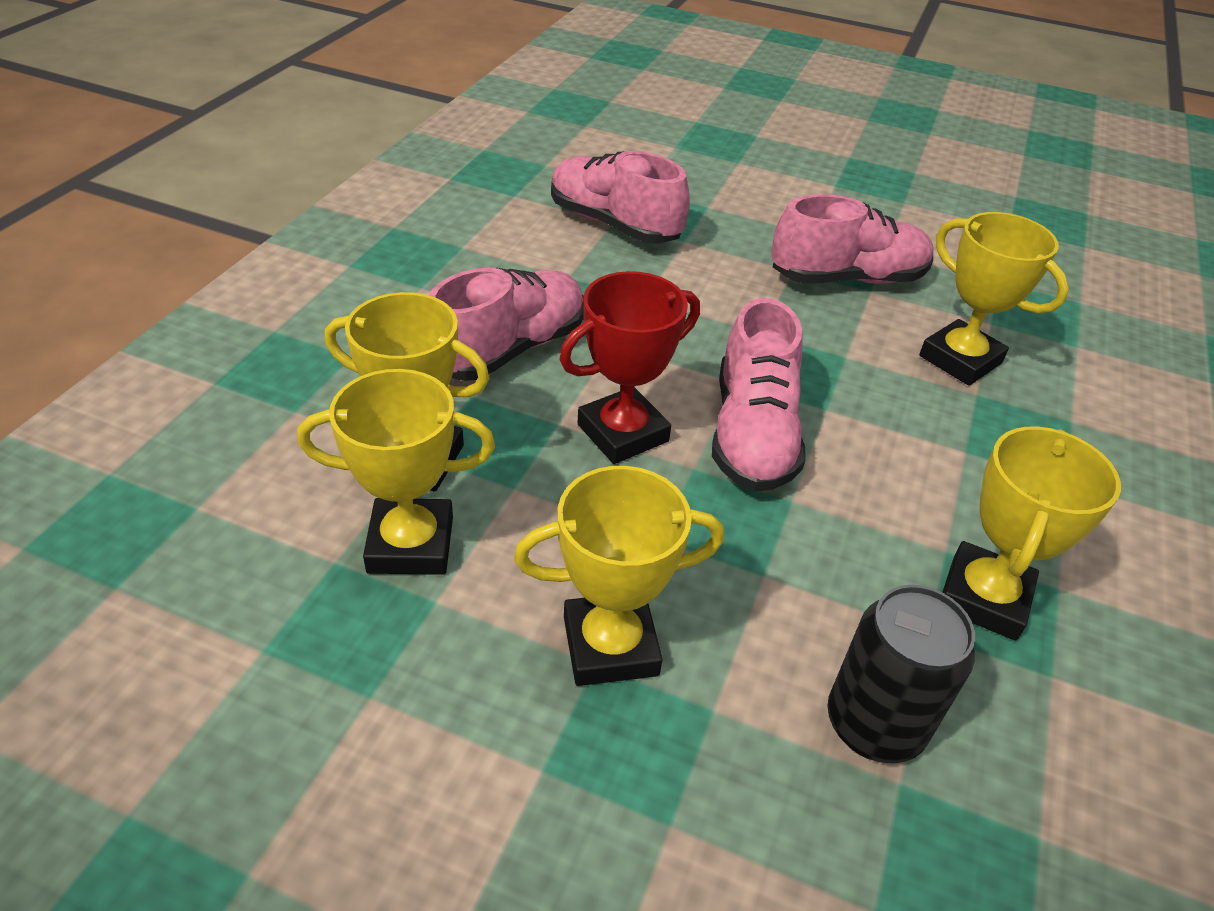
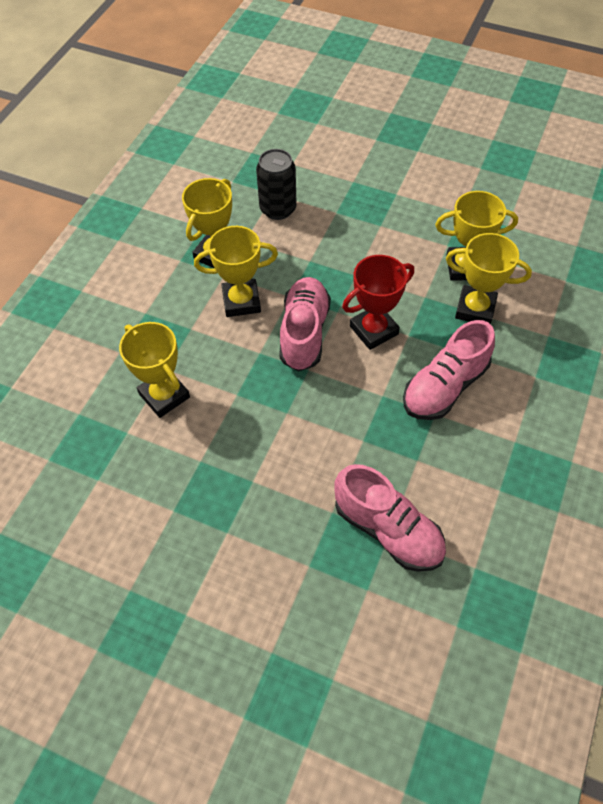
camera: 175 degrees left, 15 degrees up
yellow trophy [514,466,724,686] -> yellow trophy moved to [194,226,278,317]
pink shoe [771,194,934,284] -> none

